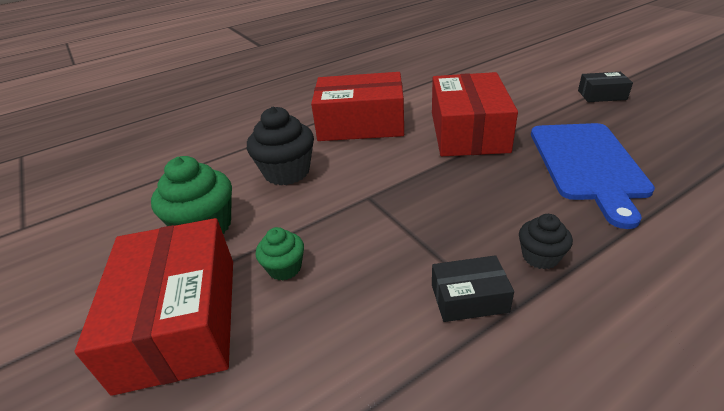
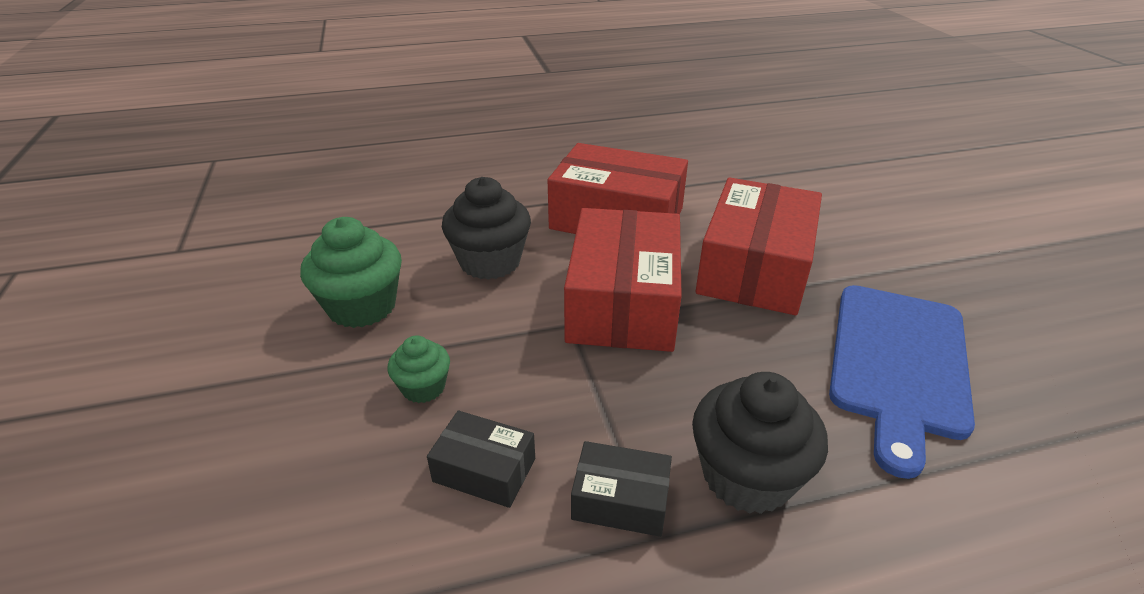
camera: 15 degrees right, 0 degrees up
red box [75,218,233,396] -> red box moved to [564,208,682,352]
black cupcake [519,214,573,269] -> black cupcake [692,372,828,514], size x1.80
black box [578,72,633,102] -> black box moved to [427,410,535,508]

